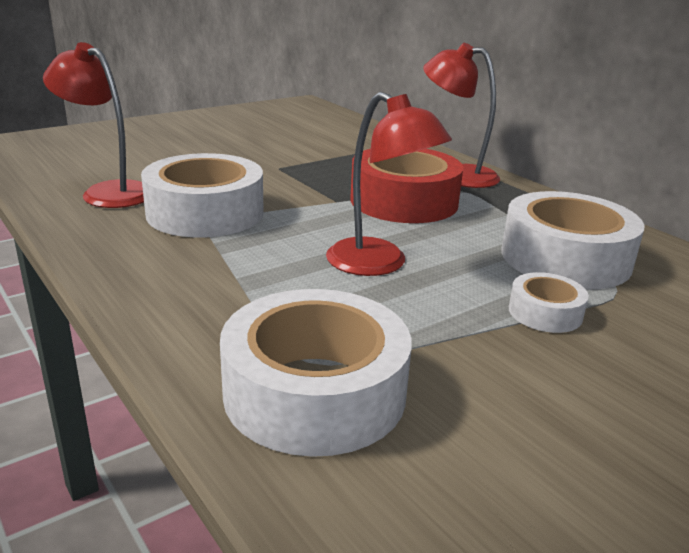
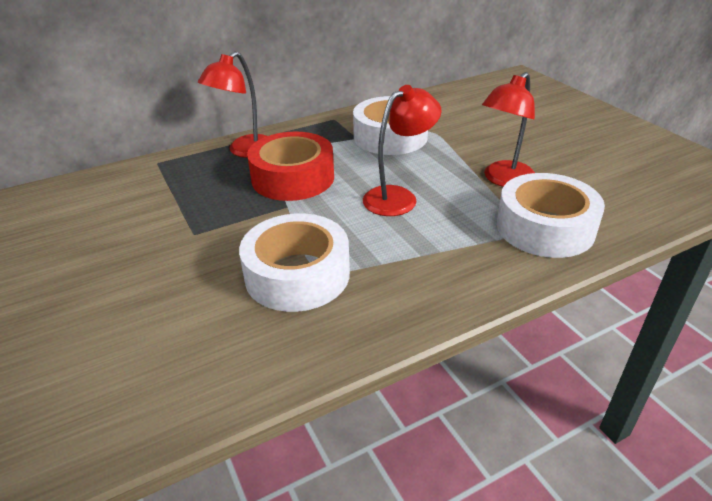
camera: 80 degrees left, 10 degrees up
red lamp [43,42,144,208] -> red lamp moved to [482,72,535,187]
white tape [509,272,589,333] -> none

